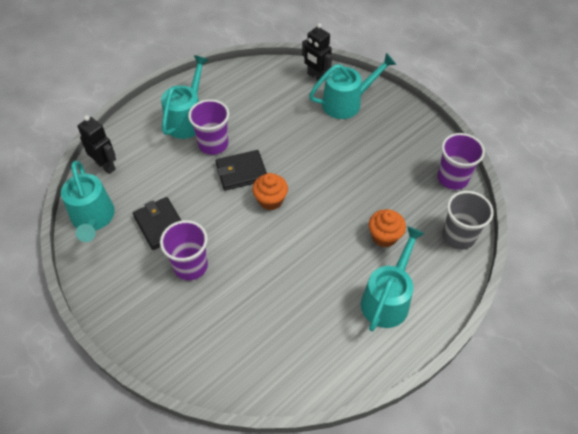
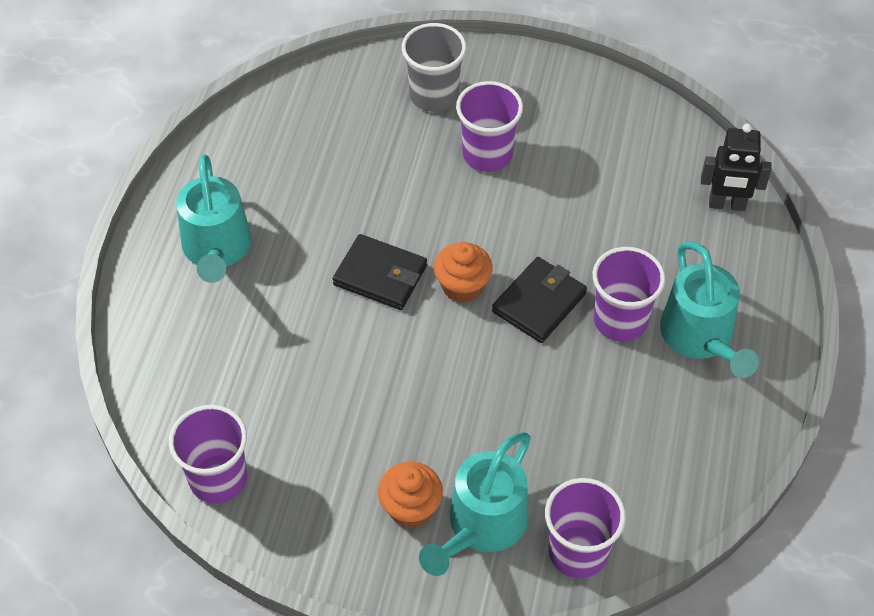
camera: 145 degrees right, 0 degrees up
turquoise watering can [61,161,115,242] -> none
black wallet [133,197,182,250] -> black wallet moved to [333,234,427,310]
black robot [302,23,332,82] -> purple cup [545,478,626,578]
orange cupcake [369,209,406,247] -> orange cupcake moved to [378,462,443,528]
grey cup [442,191,494,250] -> grey cup moved to [402,23,466,112]

